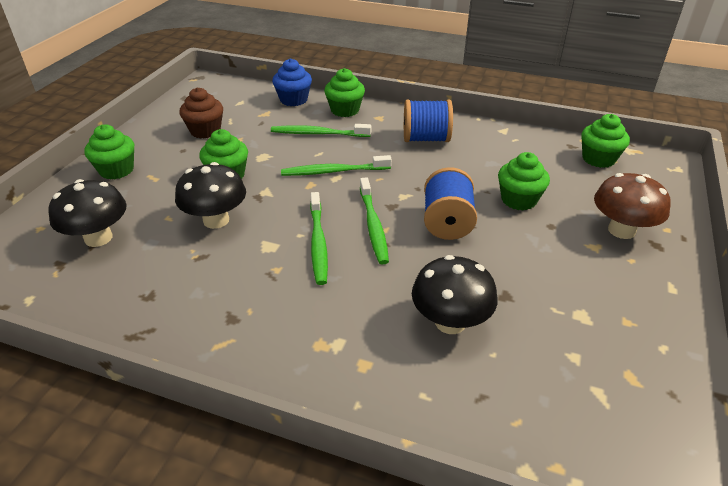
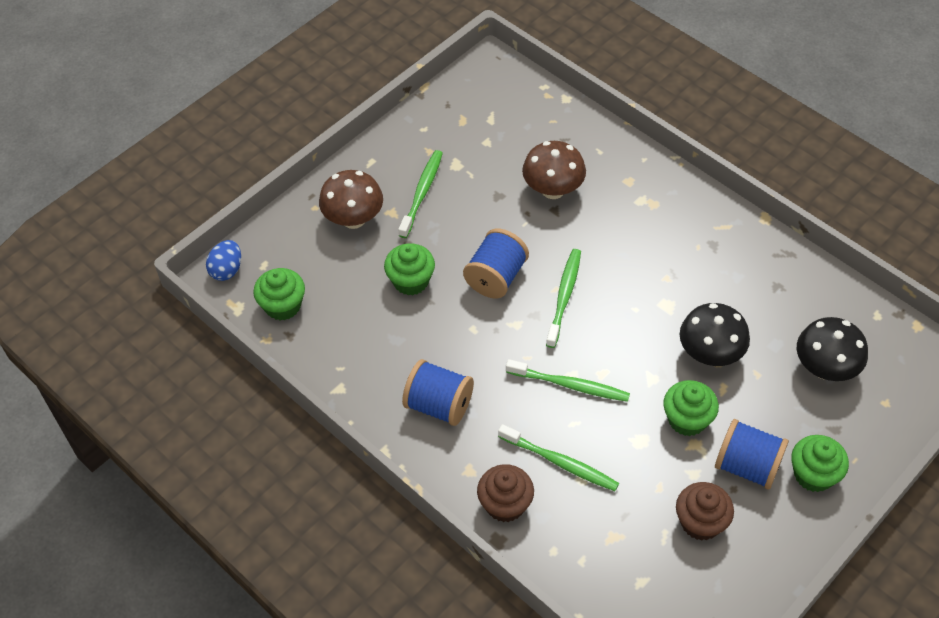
camera: 155 degrees left, 15 degrees up
blue cupcake [272,58,312,106] -> none
green toothbrush [310,192,328,285] -> green toothbrush moved to [398,150,443,238]
green cupcake [324,68,365,117] -> brown cupcake [477,464,534,522]
black mushroom [412,255,498,334] -> brown mushroom [522,141,586,199]
none -> blue egg [206,240,241,281]
none -> blue spool [715,419,789,489]

